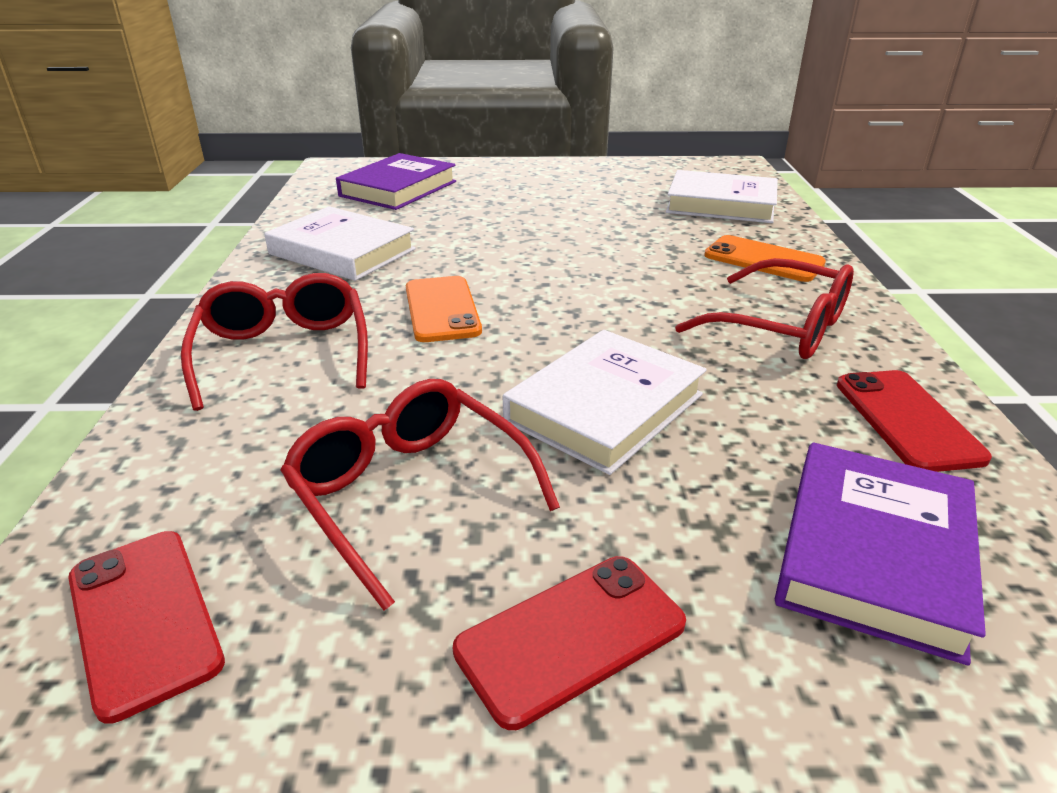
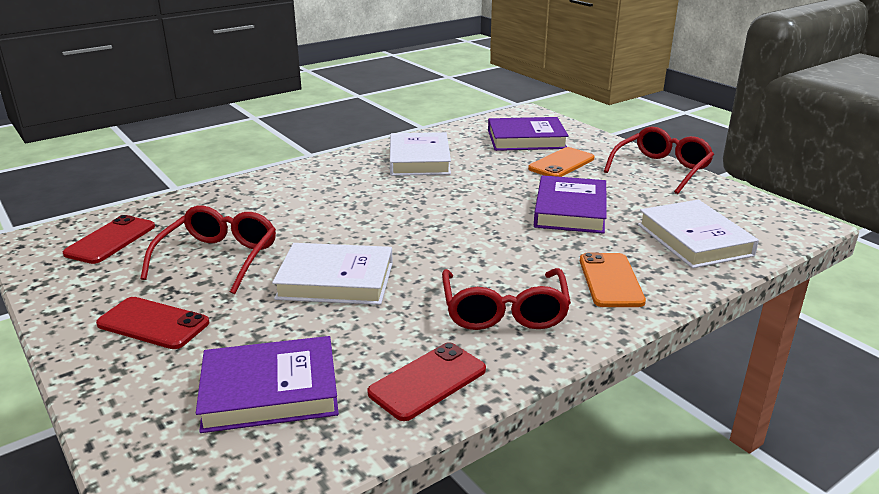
camera: 55 degrees right, 5 degrees down
red glasses [181,273,368,411] -> red glasses moved to [604,127,714,194]
orange phone [406,276,482,342] -> orange phone moved to [528,147,594,177]
none -> purple book [534,175,607,234]

